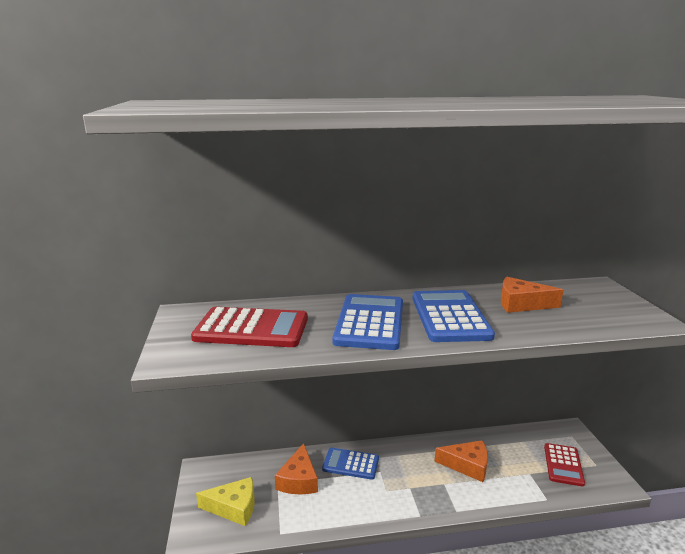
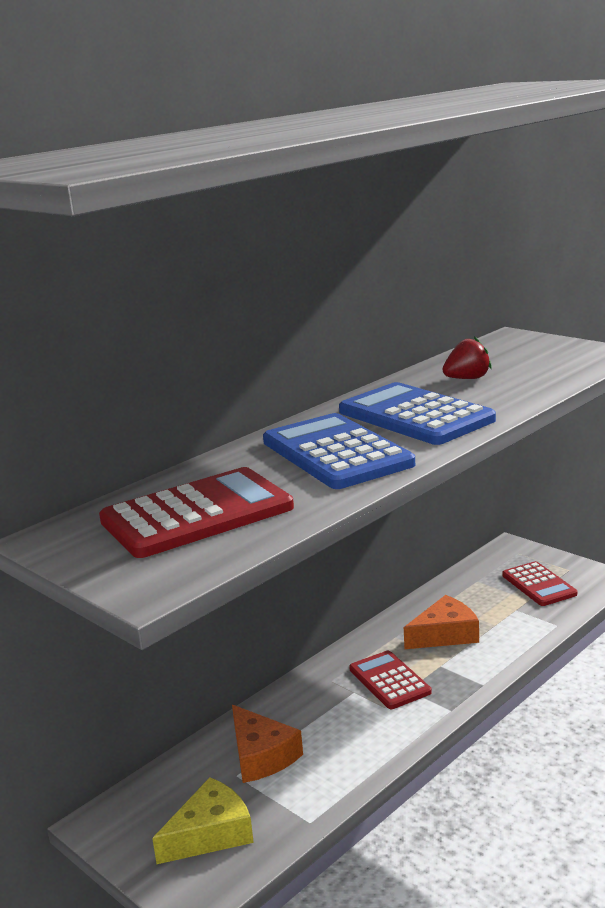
camera: 35 degrees left, 0 degrees up
blue calculator [322,448,379,480] -> none
orange cheese [501,277,563,313] -> red strawberry [442,336,492,379]
none -> red calculator [349,651,432,709]

